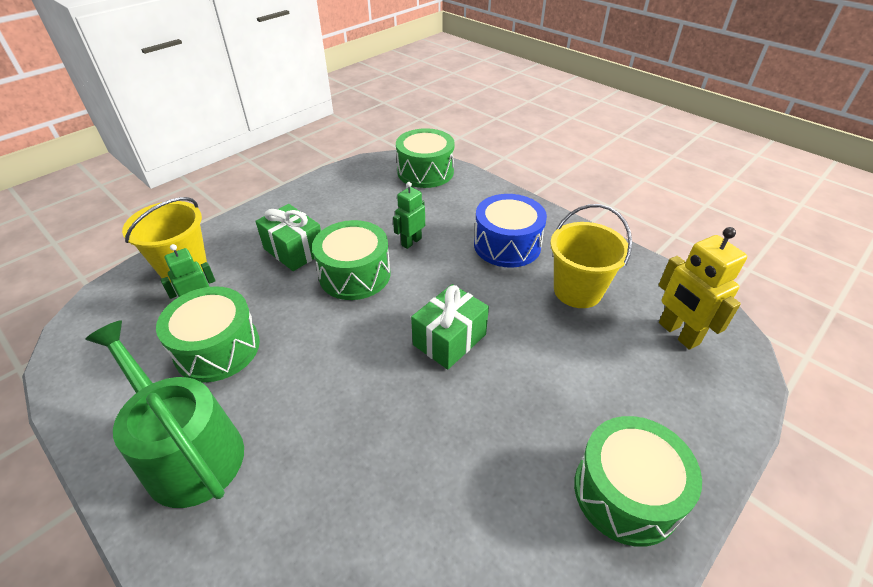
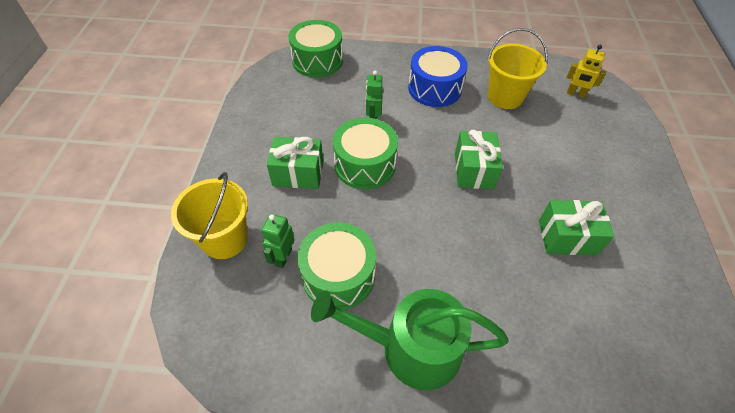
camera: 40 degrees left, 10 degrees up
green drum [574,416,702,547] -> none
yellow robot [659,227,747,350] -> yellow robot [566,45,606,98], size x0.64
none -> green gift [539,200,614,255]

